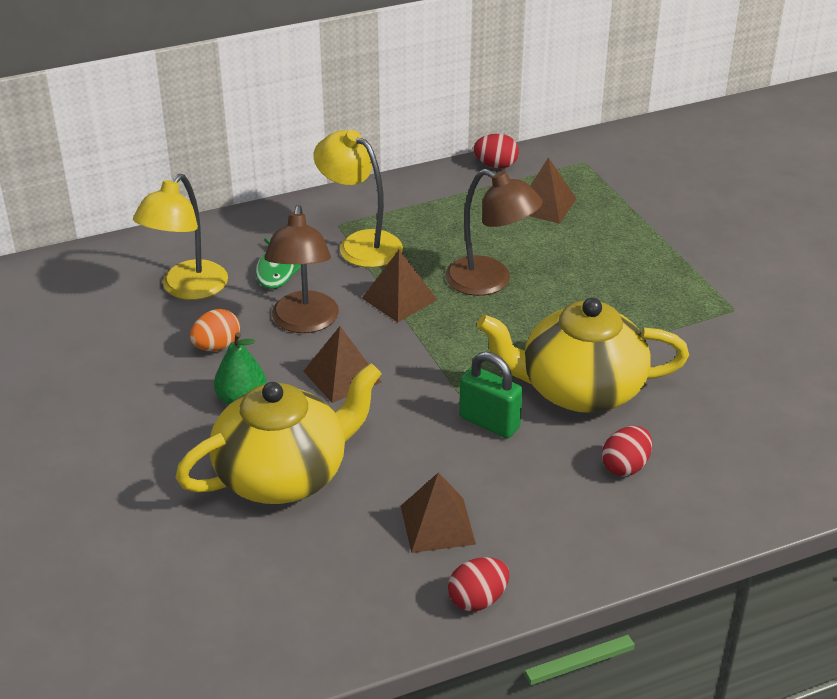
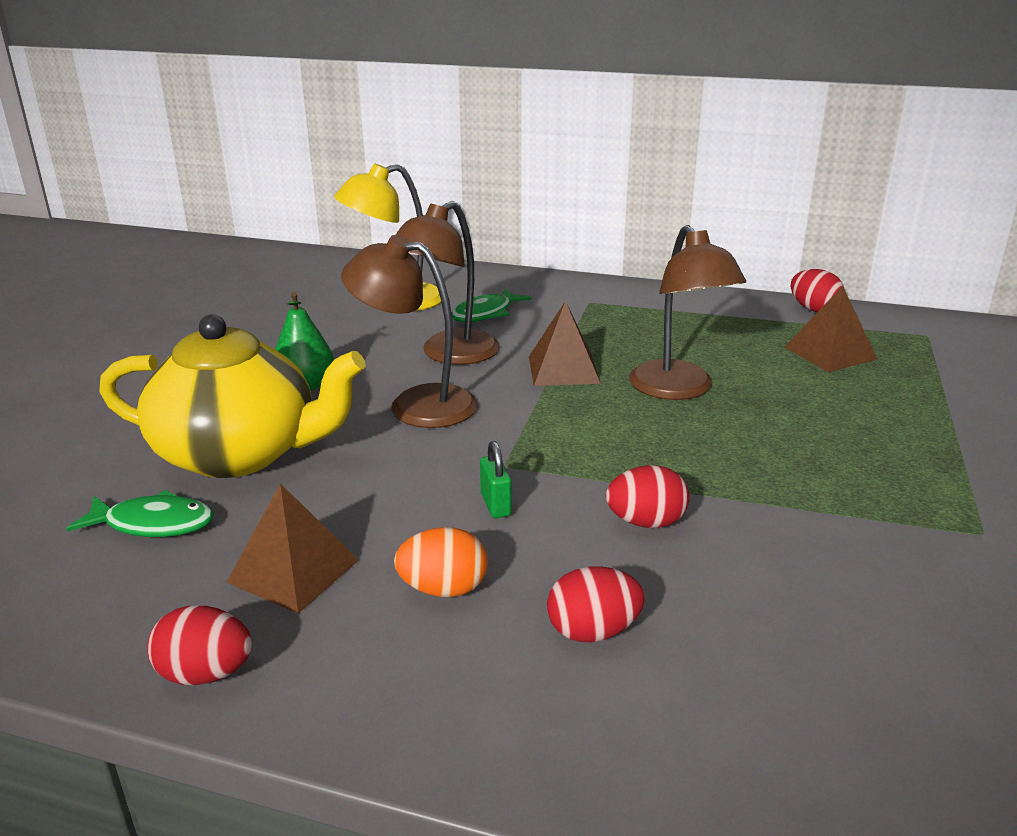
camera: 40 degrees right, 10 degrees down
orange egg [190,309,240,351] -> orange egg moved to [394,527,488,597]
brown pyramid [303,326,382,403] -> brown lamp [341,235,477,428]
yellow lamp [313,130,403,268] -> none
green padlock [459,352,523,438] -> green padlock [480,441,512,518], size x0.58
yellow teapot [477,297,689,413] -> red egg [606,465,690,528]
none -> green fish [66,490,214,537]

